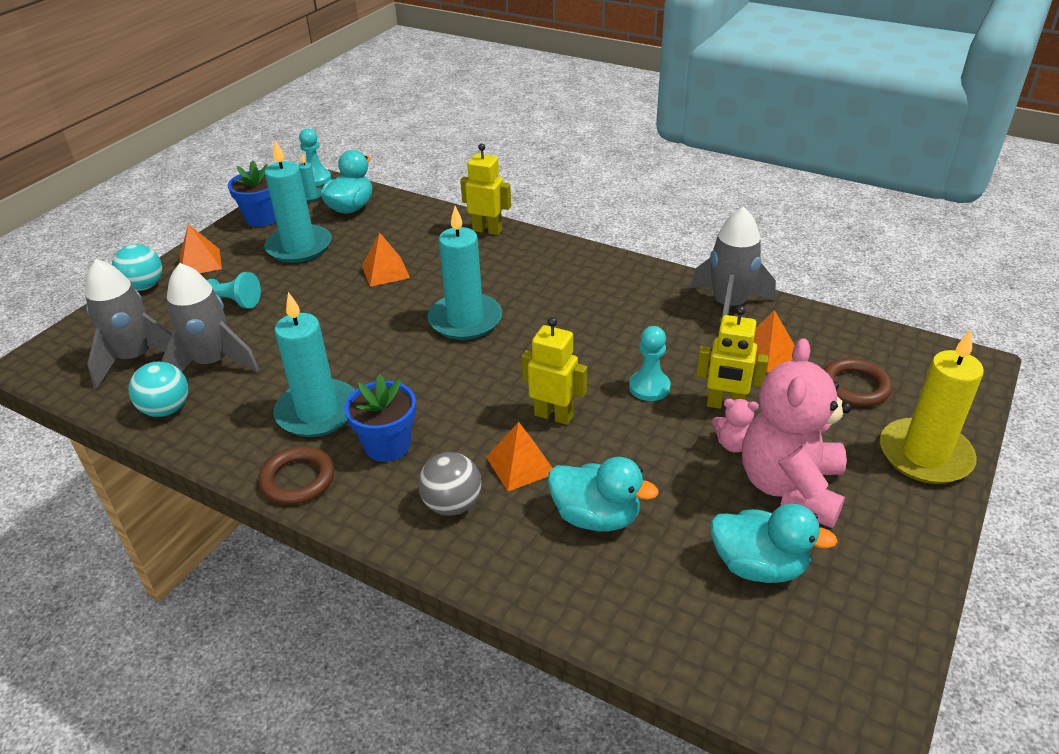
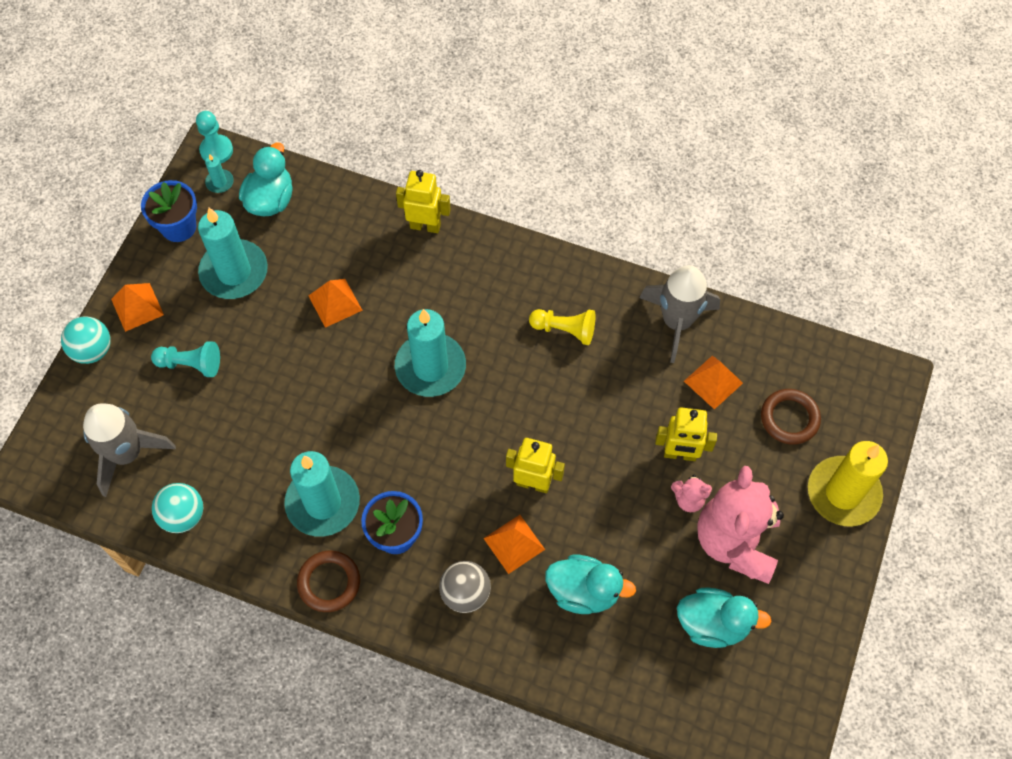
camera: 10 degrees left, 25 degrees up
grey rocket [161,263,259,373] -> none
turquoise pawn [629,326,671,401] -> none
none -> yellow pawn [529,309,595,345]

